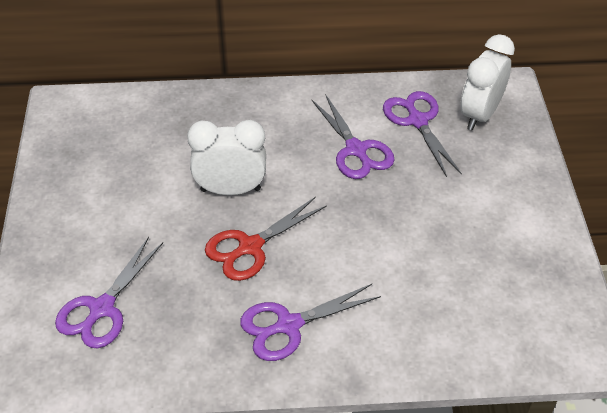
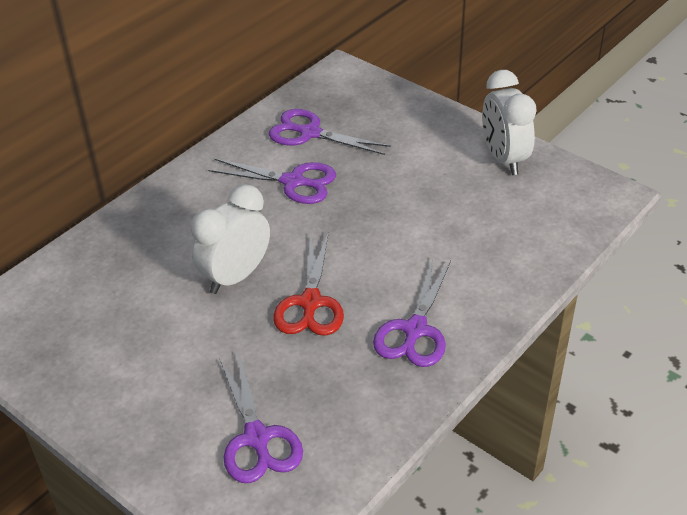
camera: 45 degrees left, 5 degrees down
white clock [460,34,515,130] -> white clock moved to [482,70,537,175]

